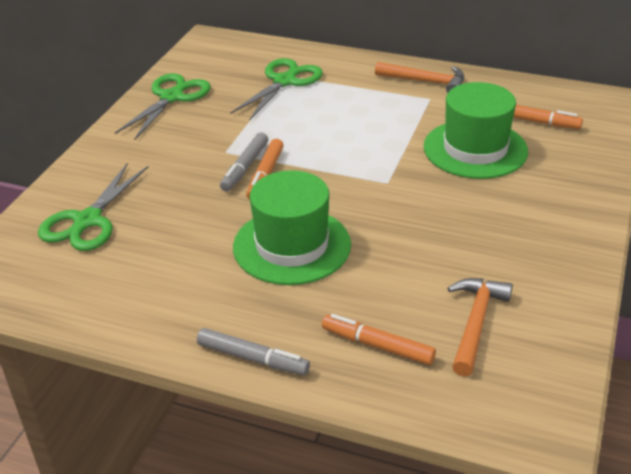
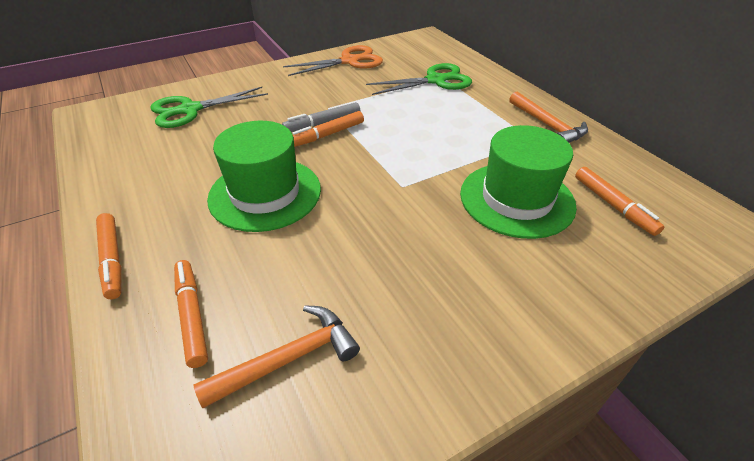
camera: 40 degrees right, 5 degrees up
green scissors [115,74,211,140] -> orange scissors [283,45,383,76]
grey marker [197,328,310,375] -> orange marker [96,213,122,299]

